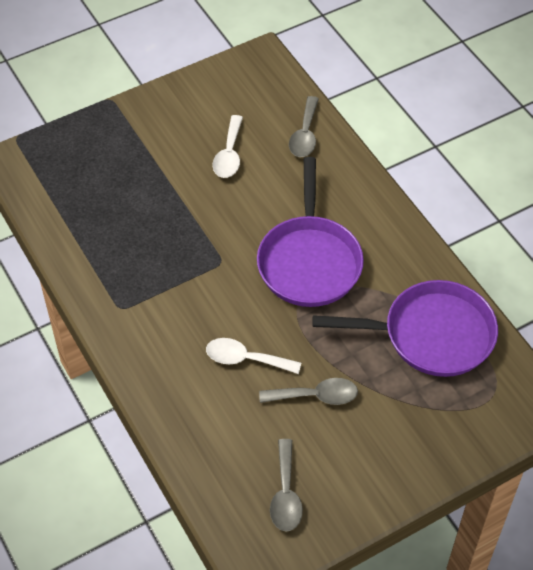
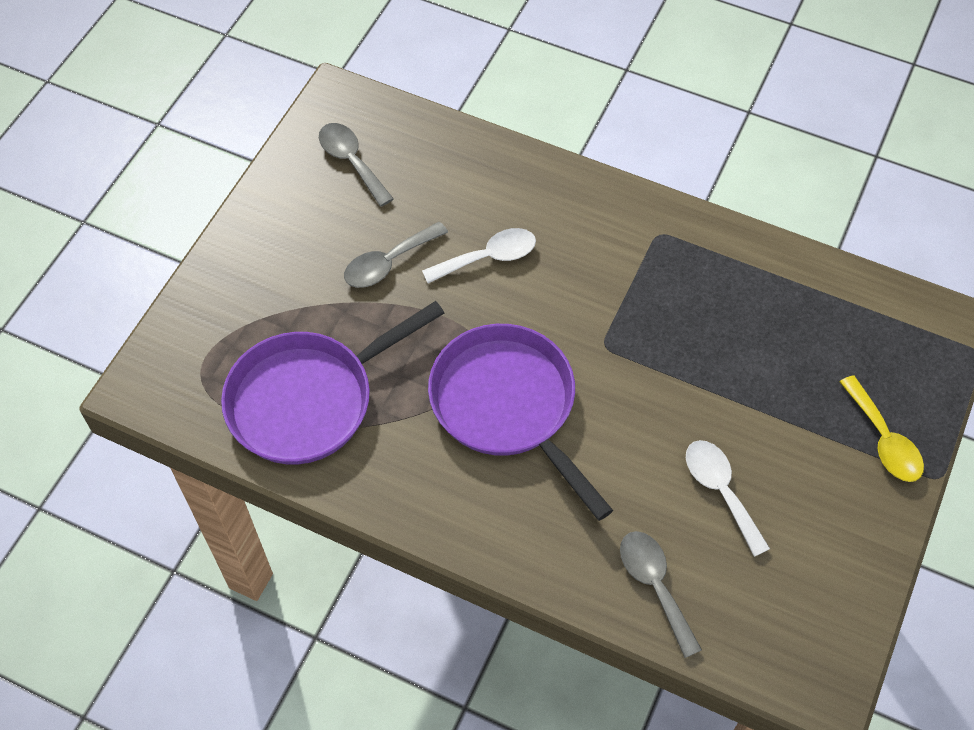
camera: 145 degrees right, 5 degrees up
none -> yellow spoon [840,375,924,482]

